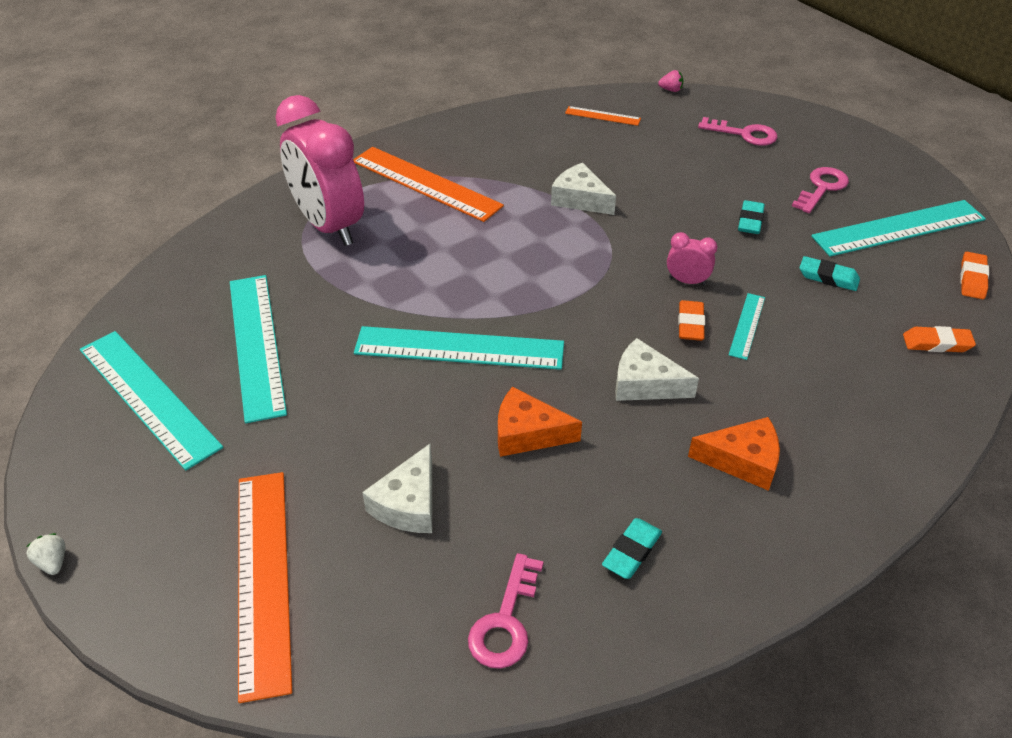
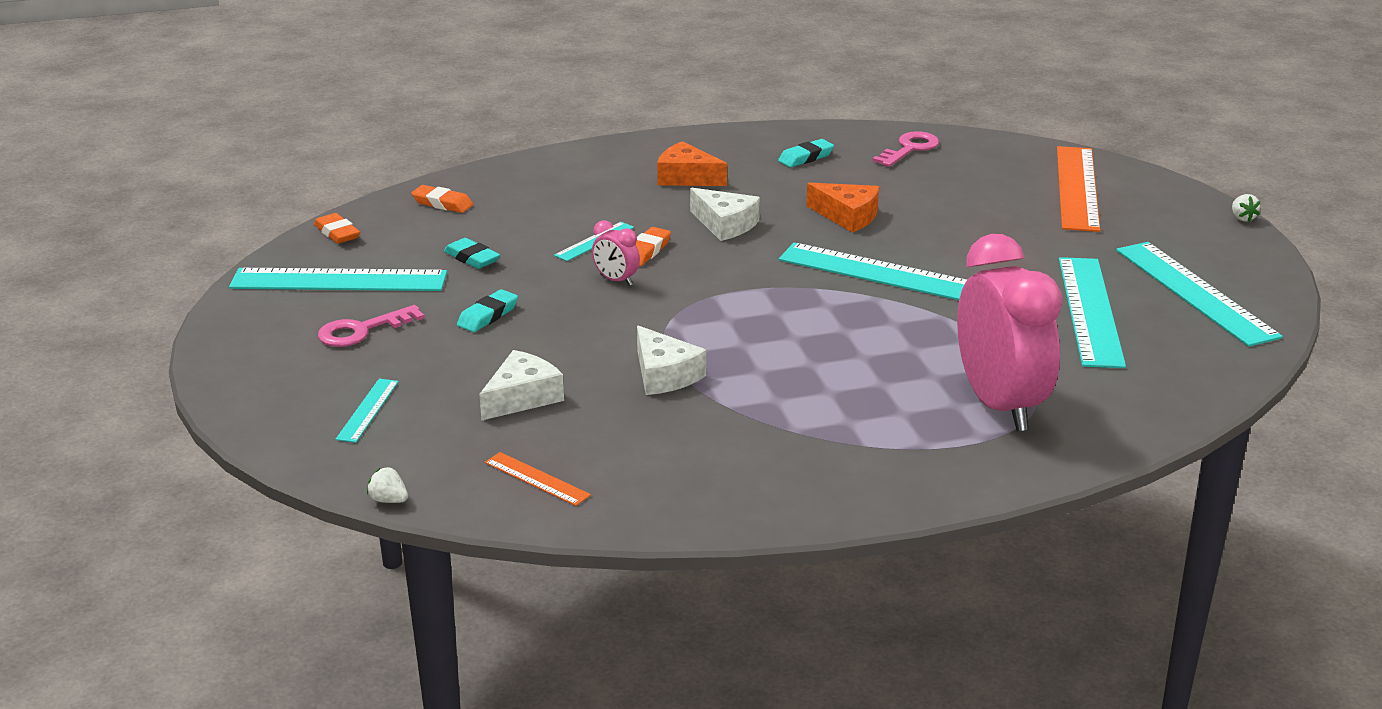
camera: 160 degrees left, 15 degrees down
orange ruler [353,147,504,222] -> none
white cheese [362,444,432,533] -> white cheese moved to [479,350,564,421]
pink strawberry [658,70,683,92] -> white strawberry [367,467,408,503]
pink key [698,117,778,146] -> turquoise ruler [335,379,399,443]
orange eraser [960,252,989,299] -> orange eraser turned 75 degrees counterclockwise [314,213,360,244]

